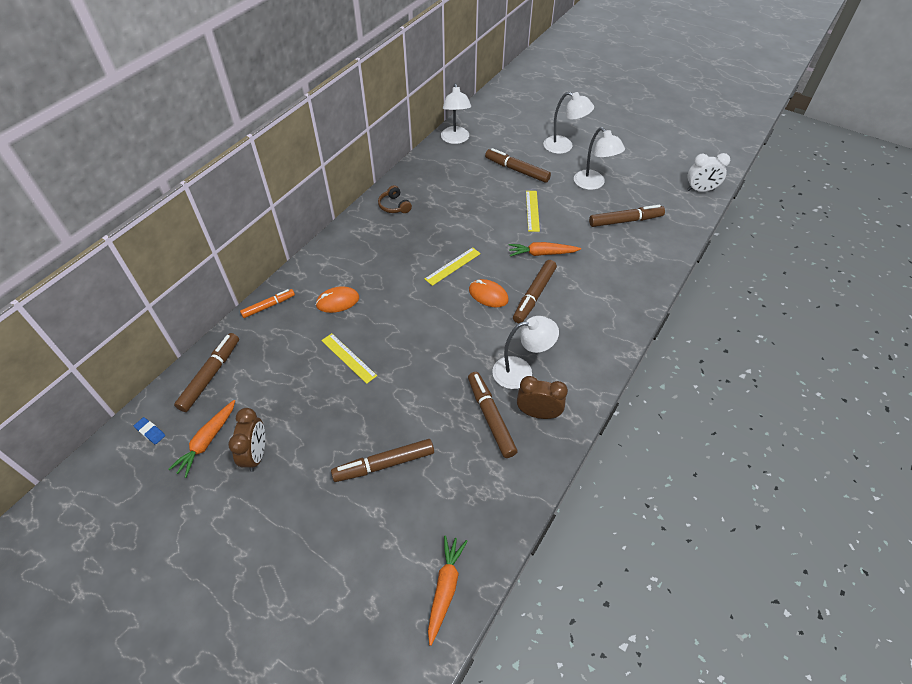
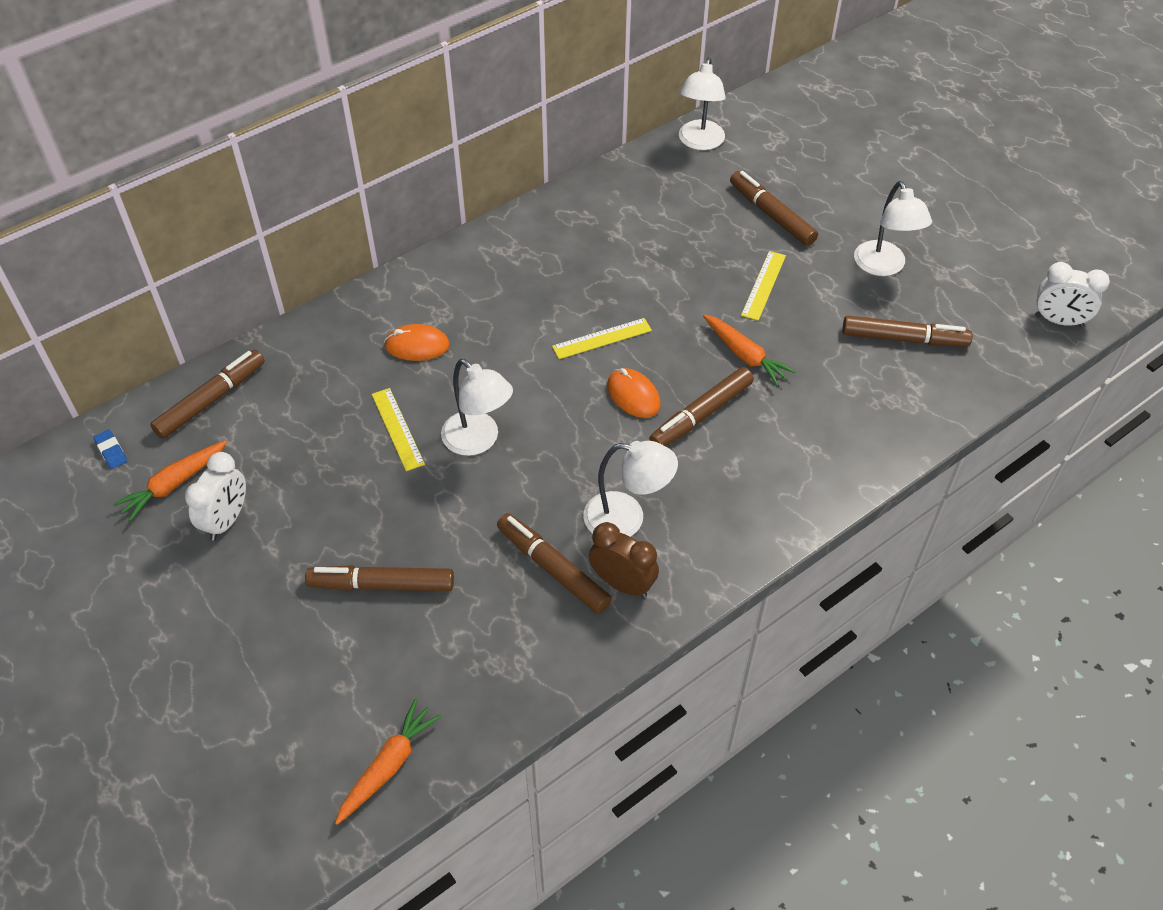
camera: 20 degrees right, 0 degrees up
brown clock [228,408,265,472] -> white clock [185,452,246,541]
orange marker [240,289,295,318] -> none
brown headphones [378,185,412,213] -> none
brown marker [468,372,518,458] -> brown marker turned 45 degrees counterclockwise [497,513,612,614]
orange carrot [508,242,581,256] -> orange carrot turned 150 degrees counterclockwise [703,314,796,386]
white lamp [543,92,594,154] -> white lamp moved to [441,359,513,456]

